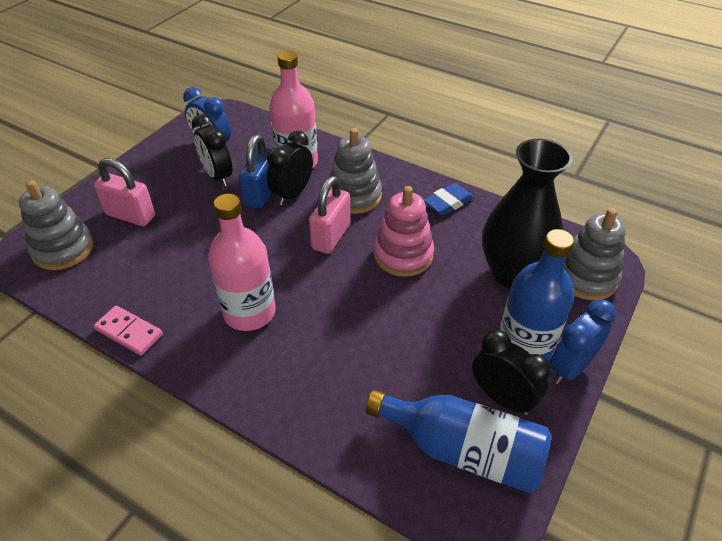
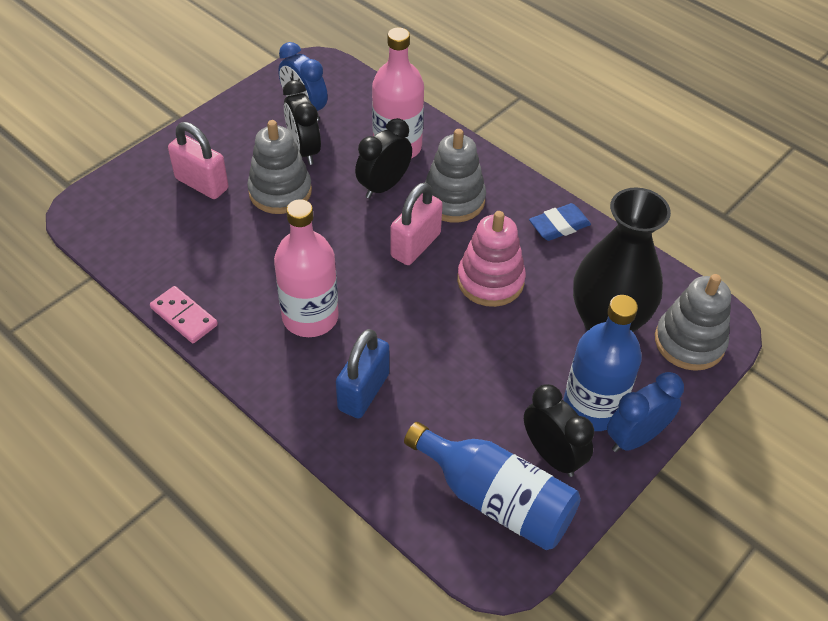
camera: 10 degrees right, 5 degrees up
grey stacking toy [19,180,94,270] -> grey stacking toy moved to [247,120,312,214]
blue padlock [239,134,272,209] -> blue padlock moved to [336,329,390,419]

